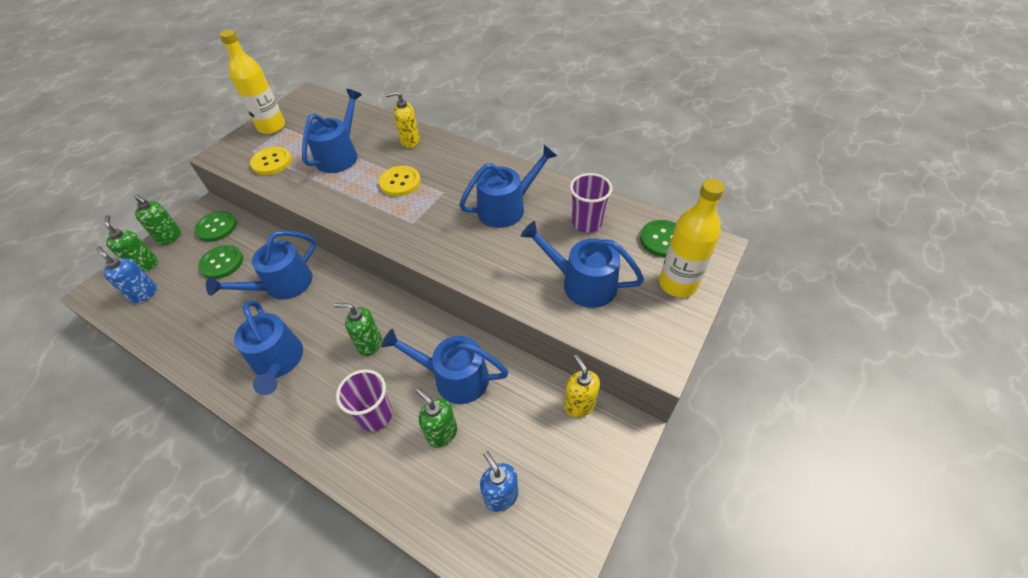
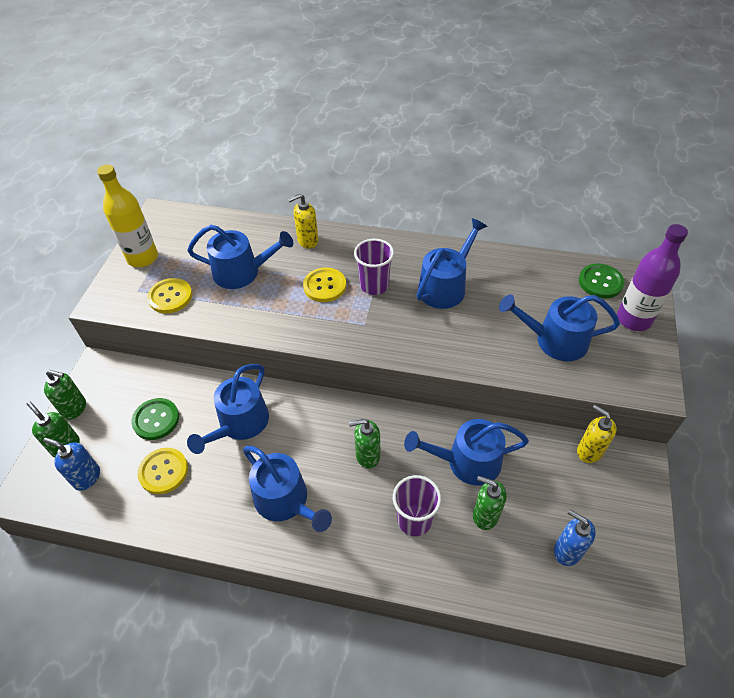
camera: 20 degrees left, 0 degrees up
green button [194,211,237,242] -> none
blue watering can [302,89,362,173] -> blue watering can turned 90 degrees clockwise [187,225,293,289]
purple cup [570,173,613,233] -> purple cup moved to [354,239,394,295]
yellow bottle [659,179,725,298] -> purple bottle [617,224,688,331]
none -> yellow button [137,448,188,494]

